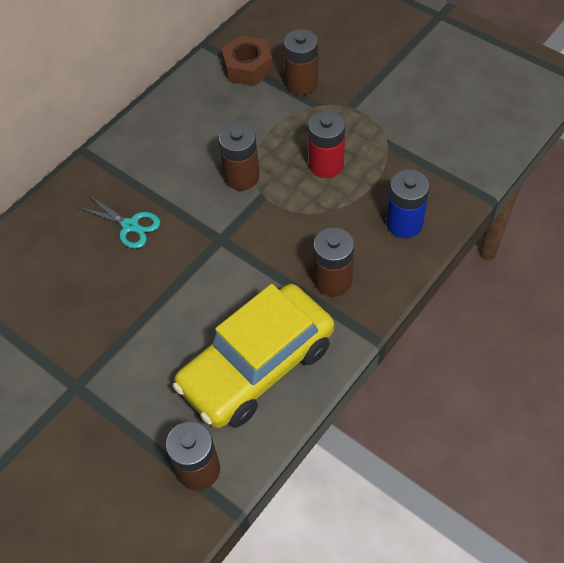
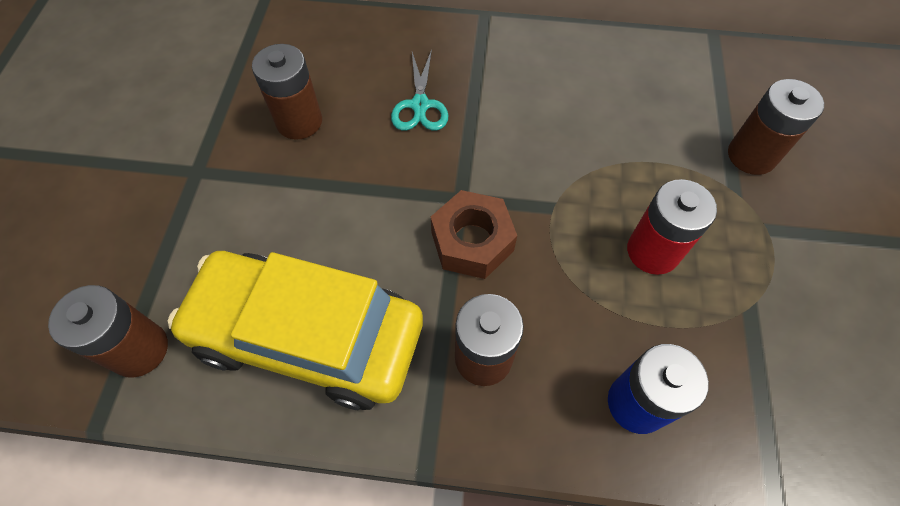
camera: 55 degrees right, 5 degrees up
brown battery [219,123,260,191] -> brown battery moved to [252,44,322,140]
brown nut [221,35,273,86] -> brown nut moved to [431,190,517,279]

